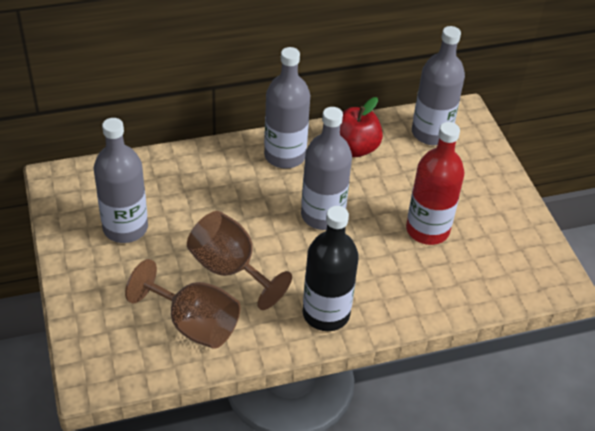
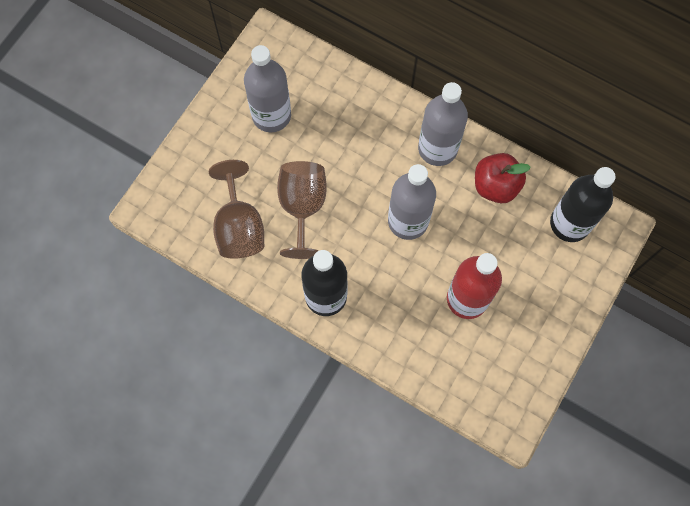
camera: 50 degrees right, 25 degrees up
grey bottle [412,26,465,145] -> black bottle [550,167,616,242]

